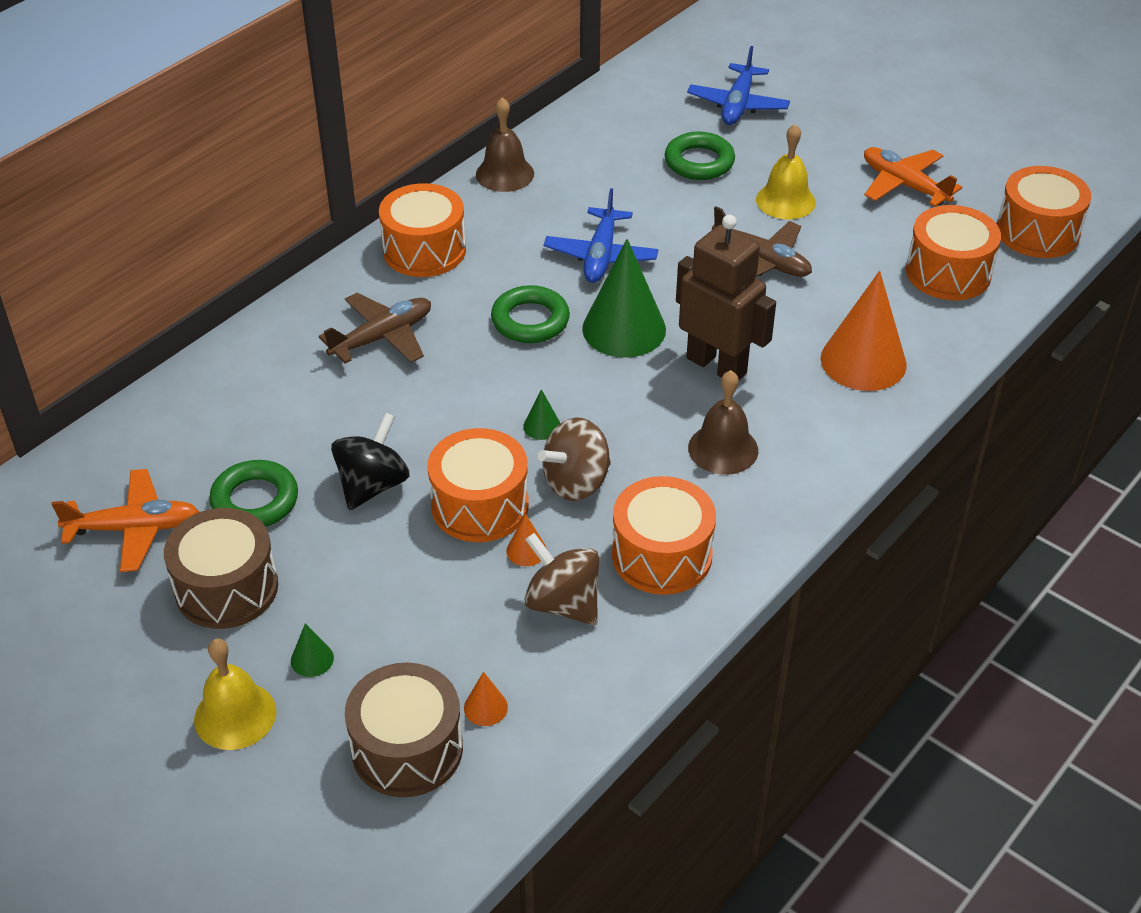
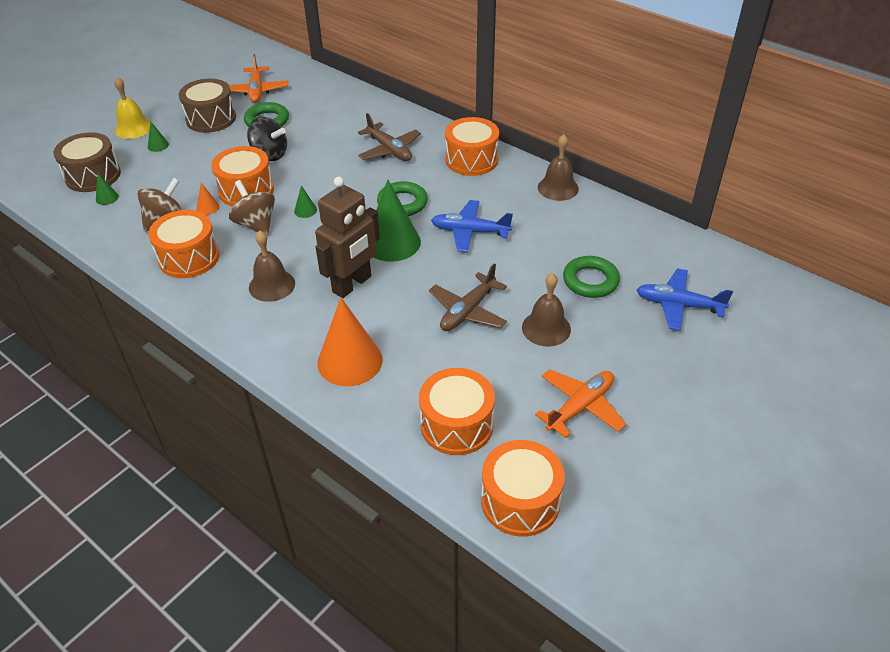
camera: 90 degrees right, 0 degrees up
orange cone [464,672,508,726] -> green cone [96,173,119,205]
yellow bell [756,124,816,220] -> brown bell [522,273,571,347]

